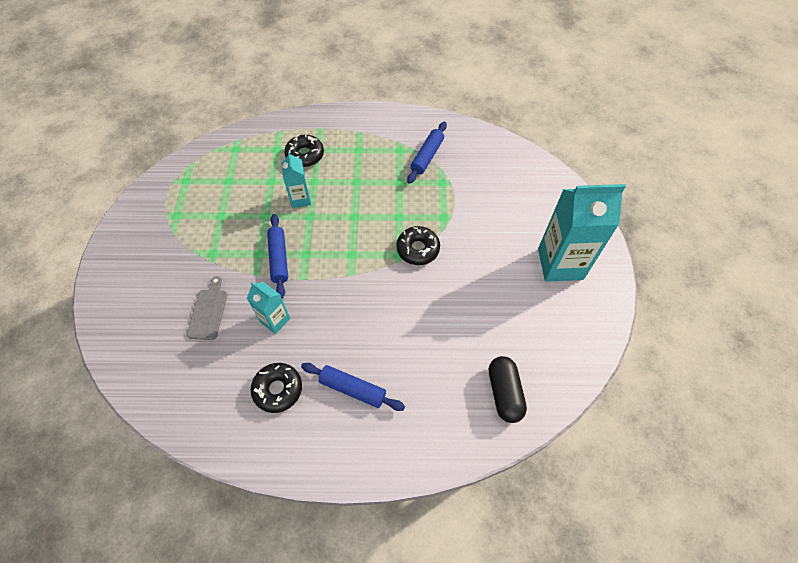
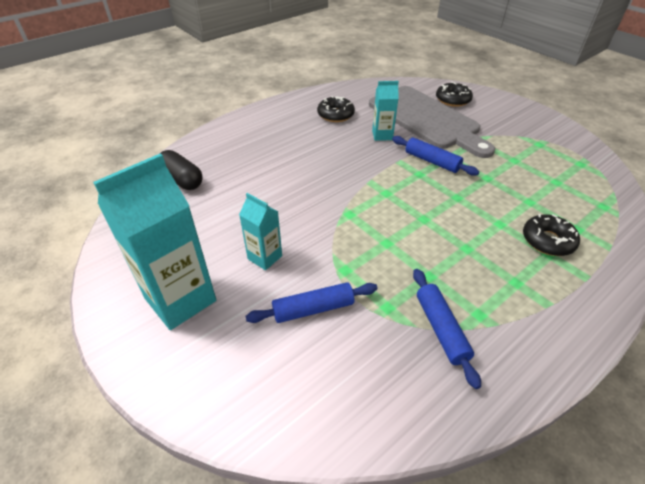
camera: 140 degrees right, 15 degrees down
grey cutting board [187,276,227,340] -> grey cutting board [369,86,495,158], size x2.47
turquoise carton [281,151,311,208] -> turquoise carton moved to [239,193,282,270]
blue rolling pin [301,363,405,411] -> blue rolling pin moved to [245,282,378,323]
black donut [396,226,440,265] -> black donut moved to [436,82,473,107]

